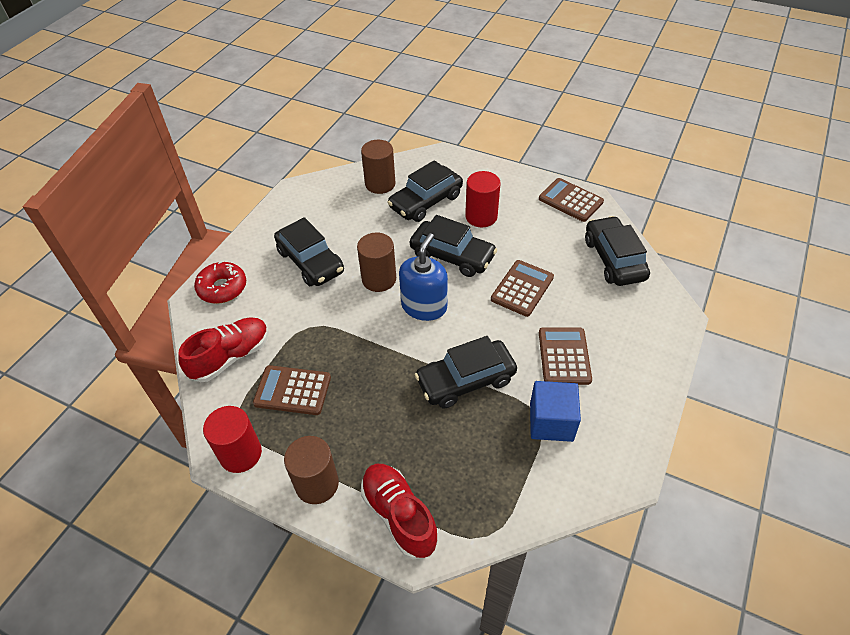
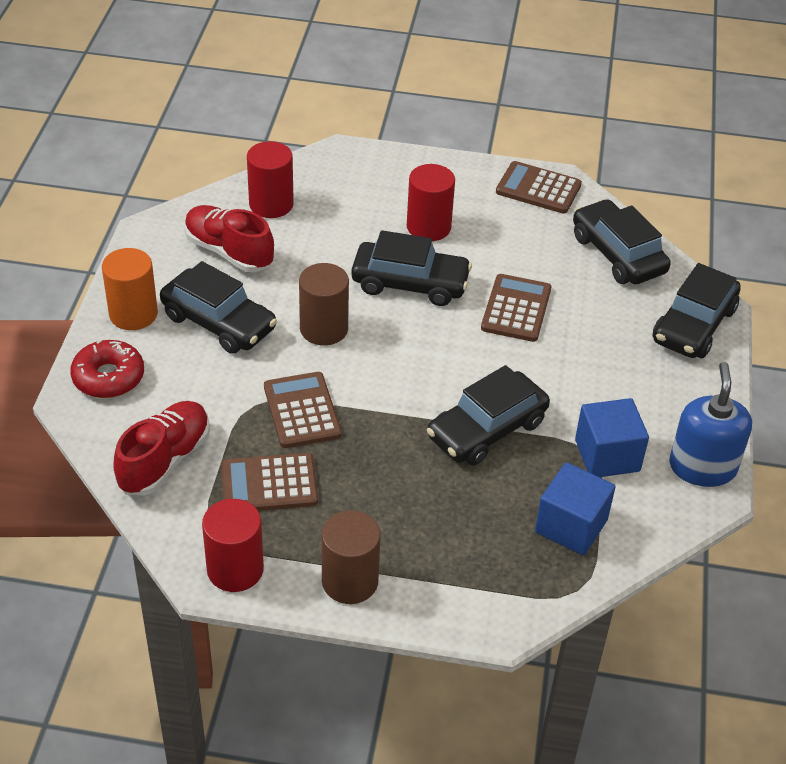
camera: 20 degrees left, 5 degrees down
brown cylinder [361,140,396,194] -> red cylinder [247,141,294,218]
red shoe [361,464,438,559] -> red shoe moved to [184,205,274,272]
black car [387,160,463,222] -> black car moved to [653,263,741,358]
blue soap dispenser [399,233,448,321] -> blue soap dispenser moved to [669,362,752,487]
brown calculator [539,327,592,385] -> brown calculator moved to [264,372,341,448]
none -> orange cylinder [102,248,158,330]
none -> blue cube [535,462,616,556]

